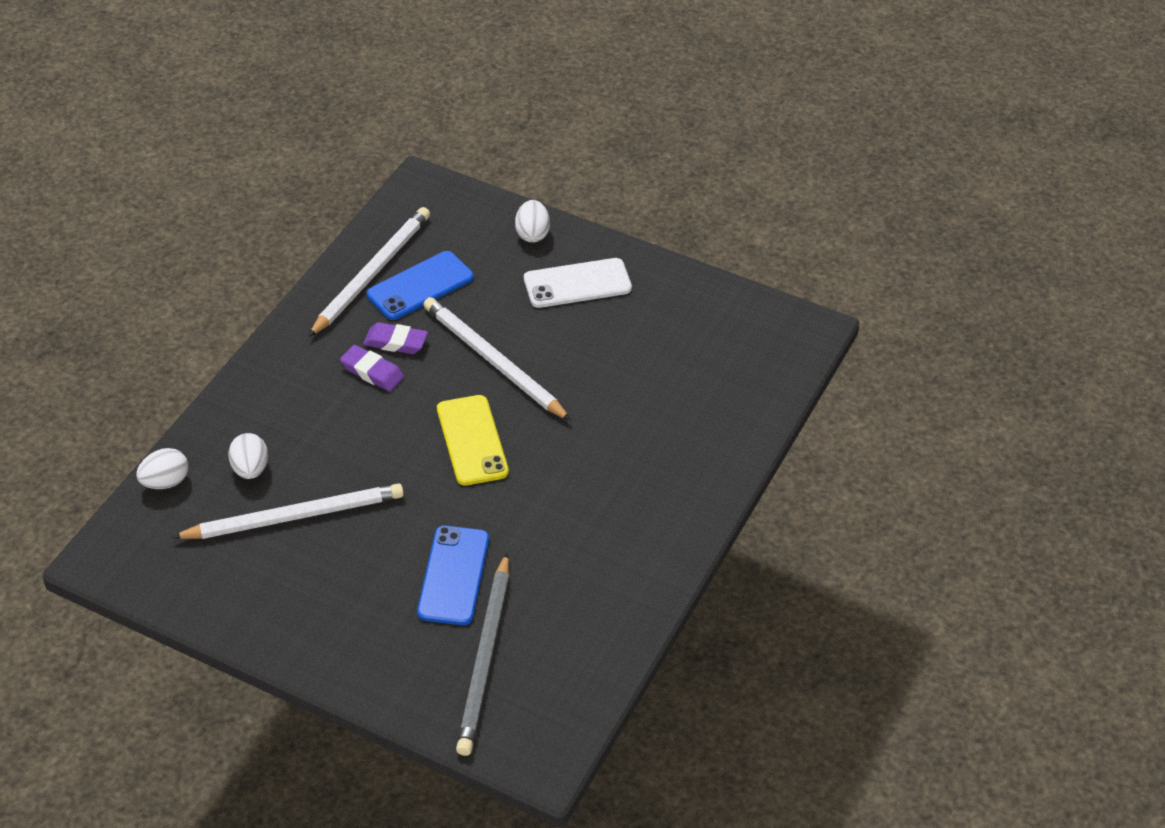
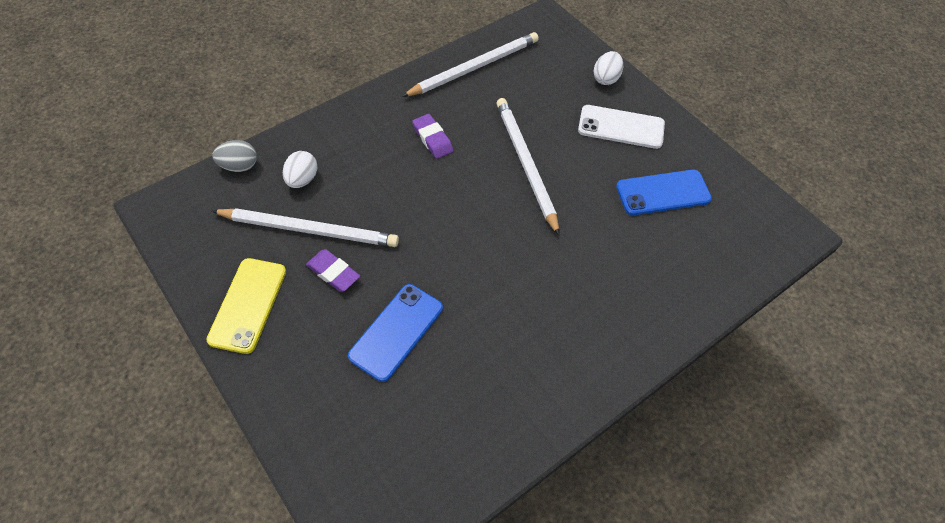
camera: 25 degrees right, 10 degrees up
white egg [136,448,188,489] -> grey egg [212,140,257,172]
purple eraser [363,322,428,354] -> purple eraser moved to [306,249,360,292]
blue phone [367,251,474,320] -> blue phone moved to [616,170,712,215]
yellow phone [437,395,509,485] -> yellow phone moved to [206,258,286,354]
grey pencil [456,553,510,756] -> none

